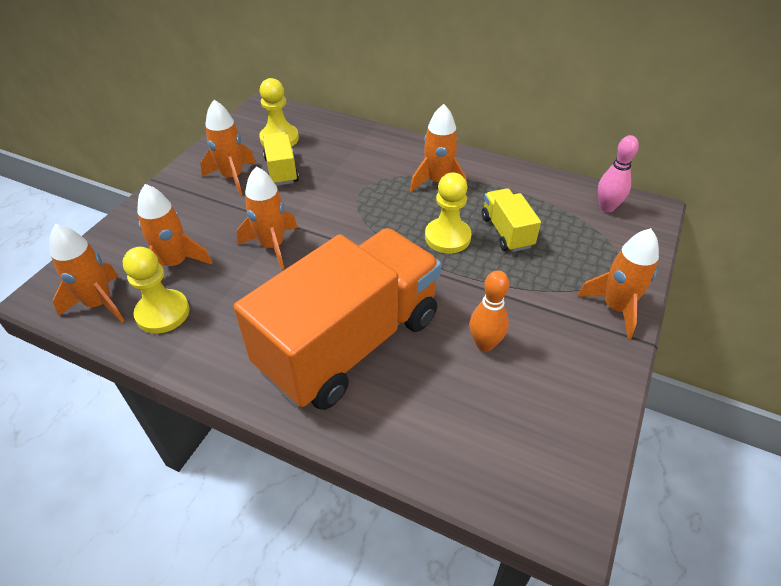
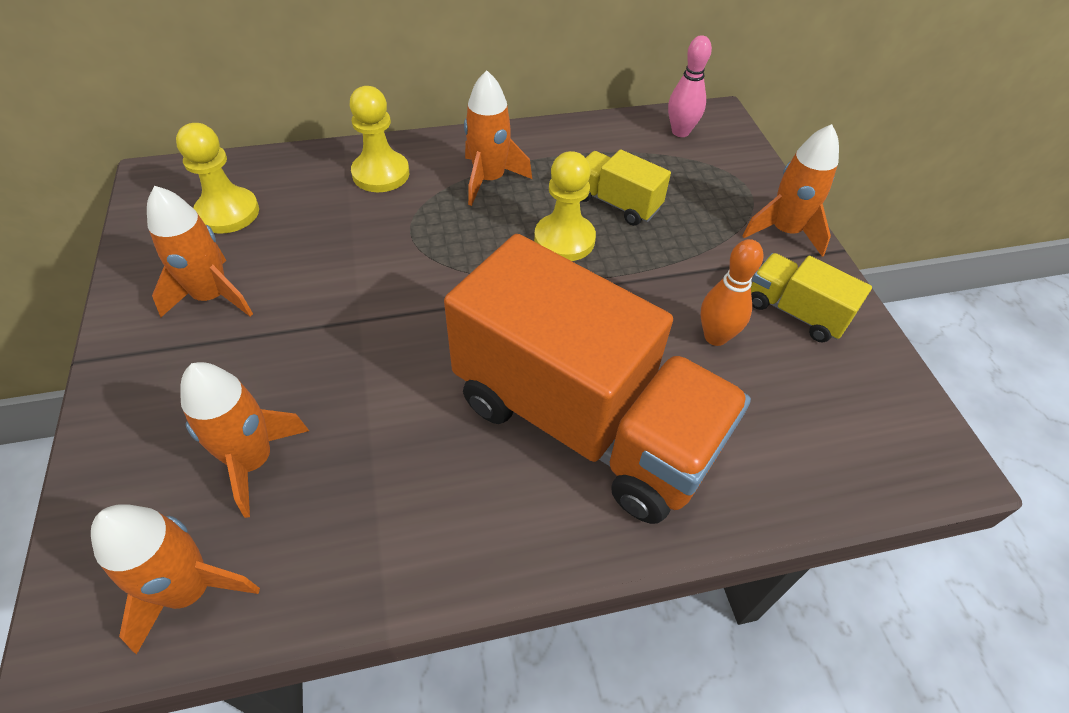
camera: 40 degrees left, 5 degrees up
yellow pawn [123,247,189,334] -> yellow pawn moved to [349,86,409,192]
orange truck [234,228,441,410] -> orange truck turned 120 degrees clockwise [444,234,751,524]
orange rocket [237,166,298,270] -> none
yellow truck [263,132,299,186] -> yellow truck moved to [751,253,872,342]

